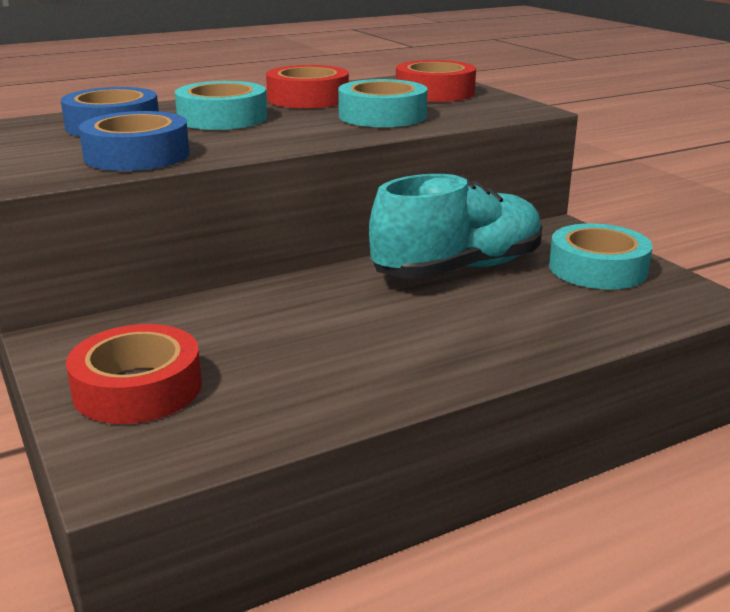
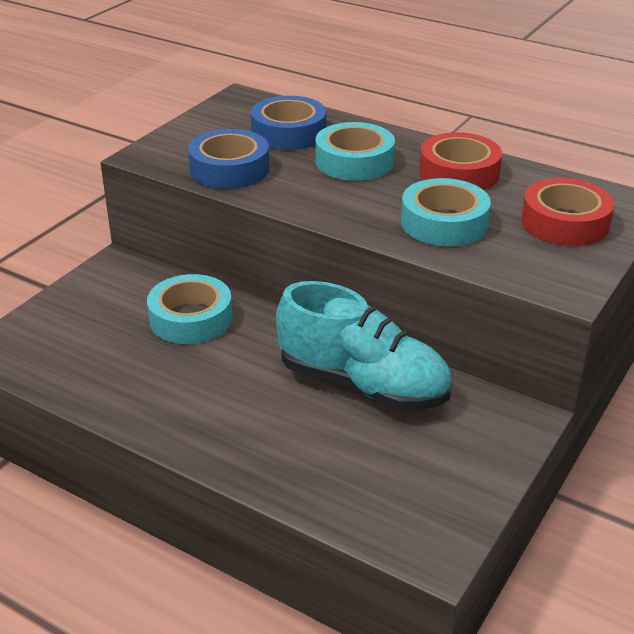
camera: 60 degrees right, 10 degrees up
red tape [66,324,202,424] -> none
turquoise tape [549,223,653,289] -> turquoise tape moved to [147,274,233,344]

